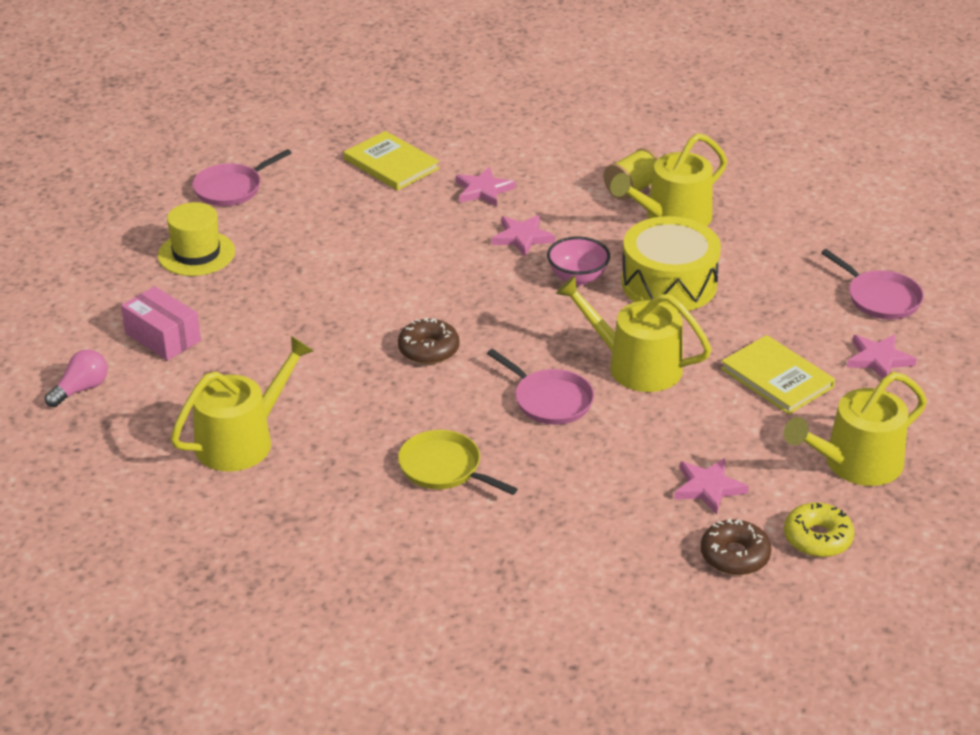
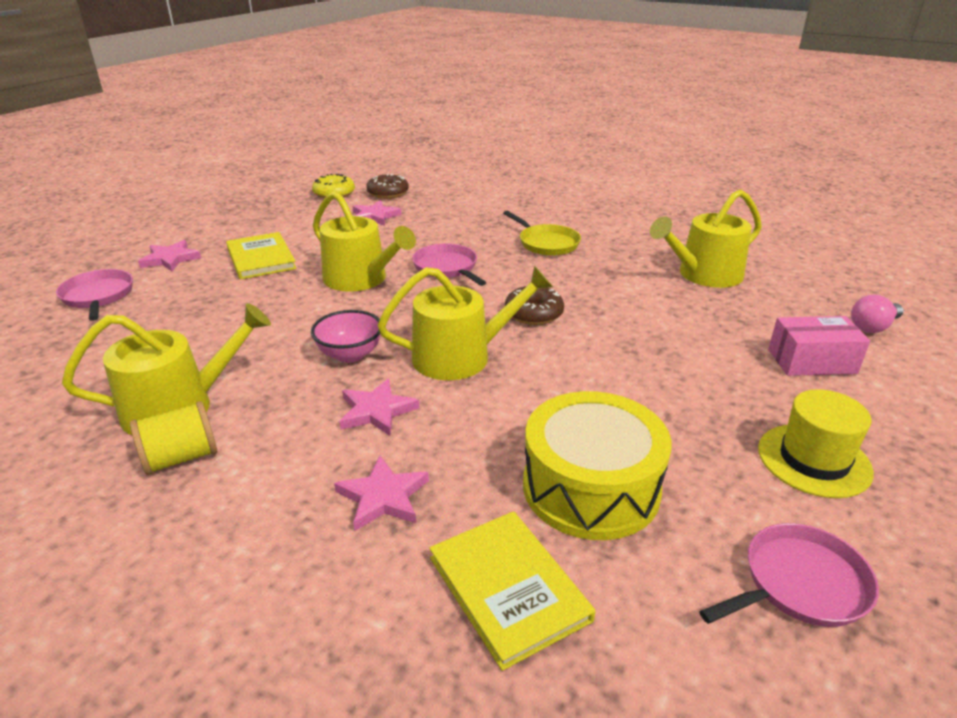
camera: 165 degrees left, 5 degrees down
pink box [121,286,201,361] -> pink box turned 60 degrees counterclockwise [768,316,870,376]
yellow drum [621,216,721,312] -> yellow drum moved to [523,391,672,540]
yellow watering can [784,372,927,486] -> yellow watering can moved to [378,266,553,380]

